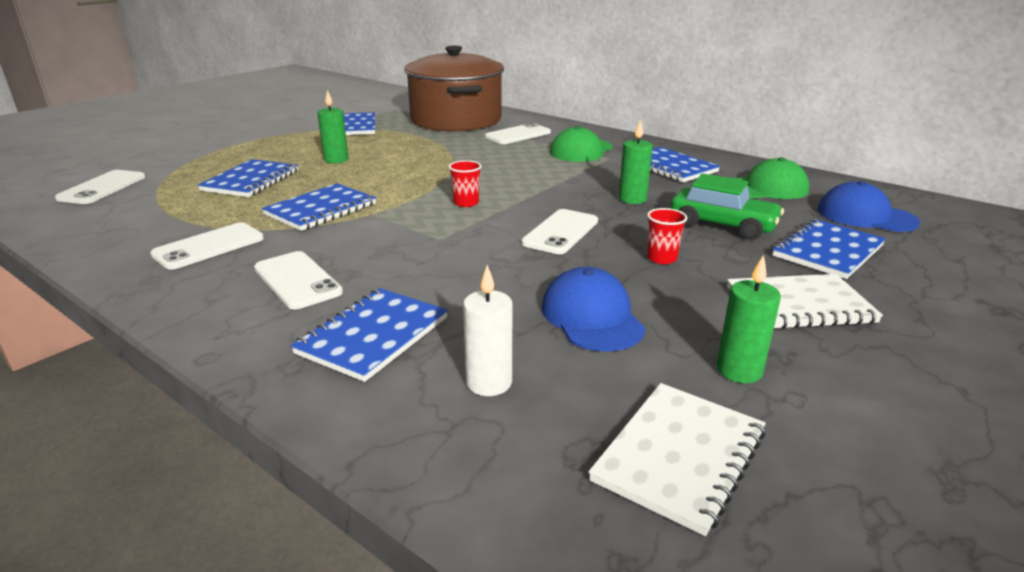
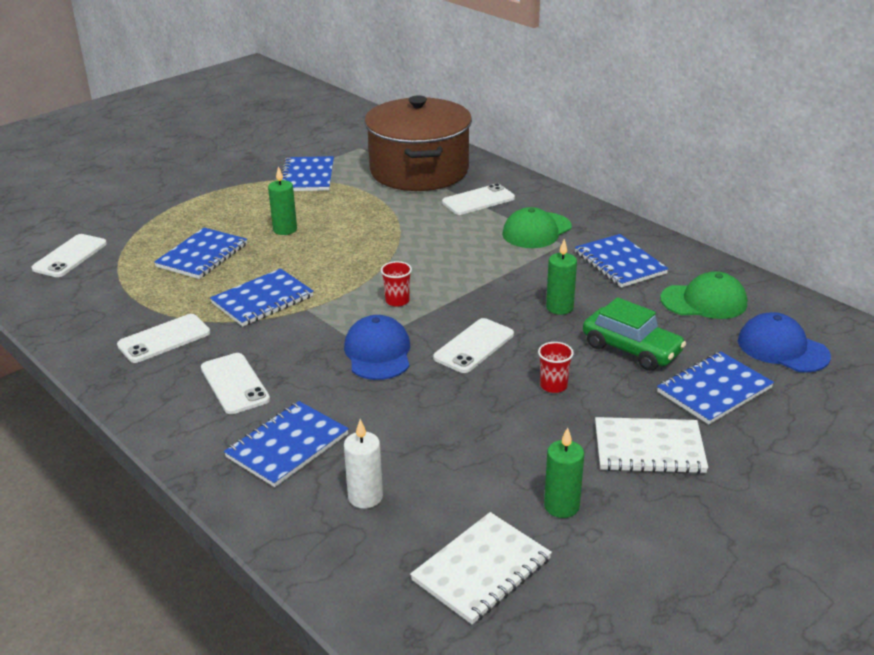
camera: 10 degrees right, 5 degrees up
blue cap [542,267,646,351] -> blue cap moved to [344,315,410,380]

